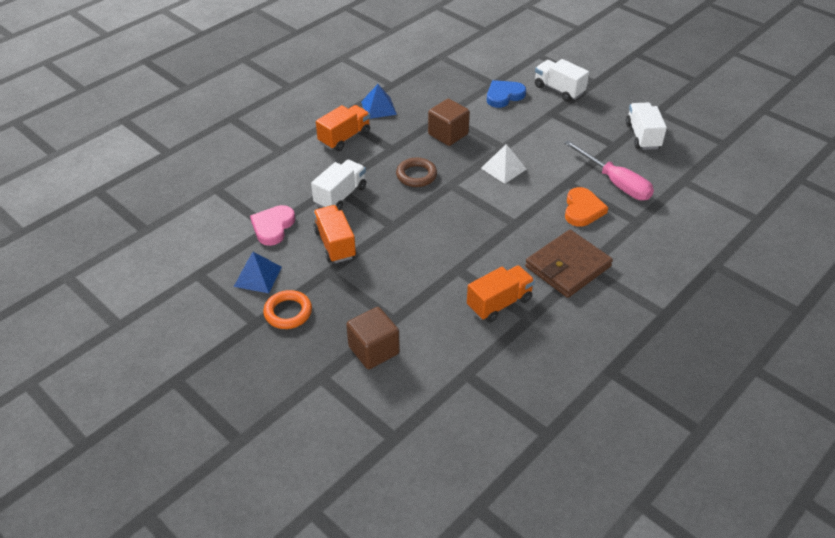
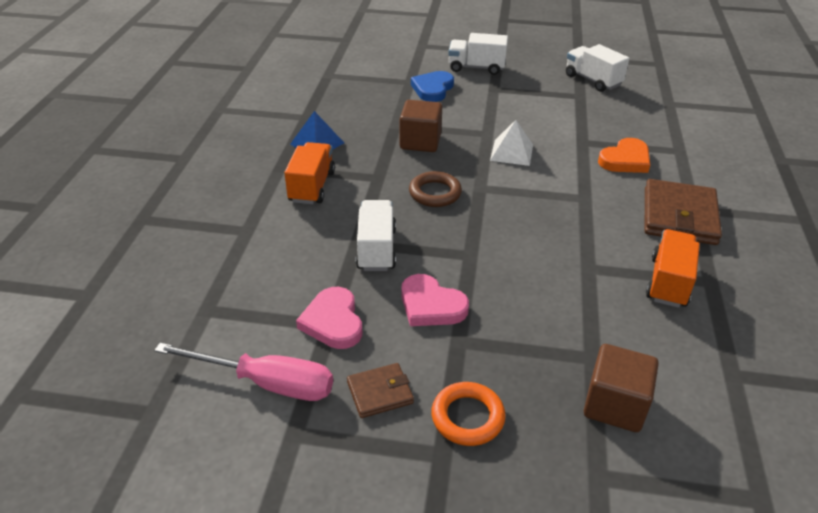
camera: 35 degrees left, 5 degrees down
blue pyramid [234,252,282,293] -> brown wallet [347,363,414,418]
orange truck [313,205,356,263] -> pink heart [401,274,469,326]
pink screwdriver [564,140,654,200] -> pink screwdriver moved to [154,343,333,401]
orange heart [565,187,608,227] -> orange heart turned 75 degrees clockwise [598,138,650,173]

